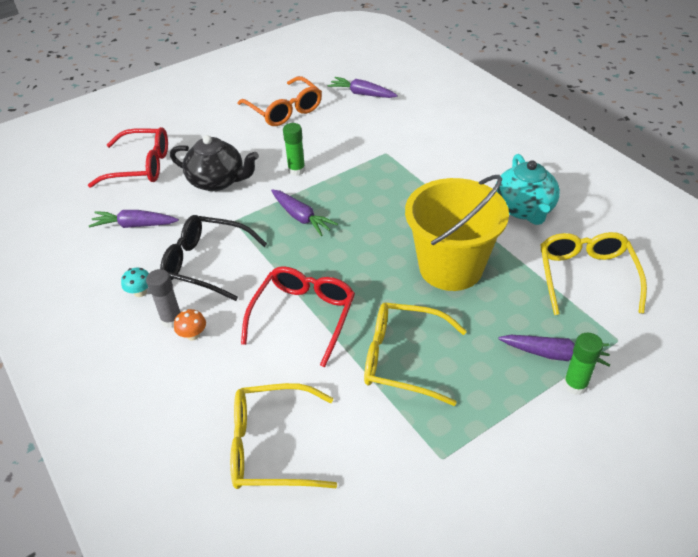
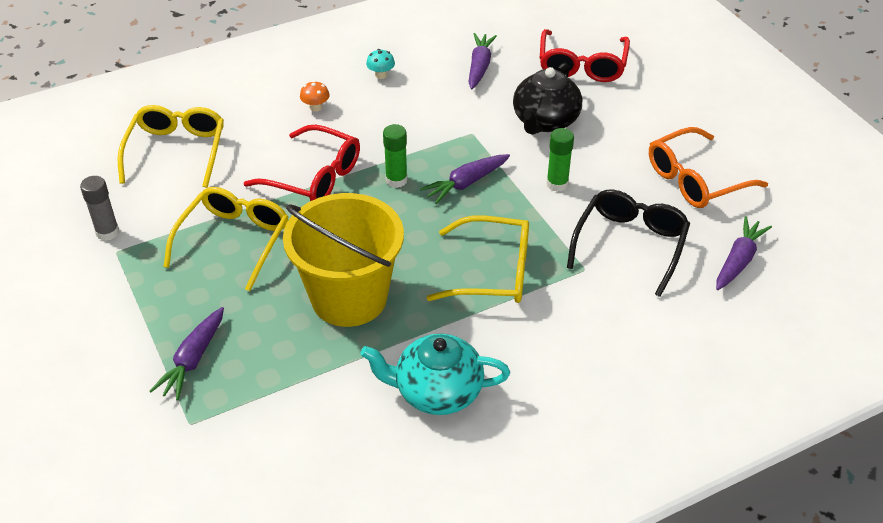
camera: 95 degrees right, 0 degrees up
grey glue stick [146,269,181,328] -> grey glue stick moved to [80,176,119,241]
black glasses [160,215,267,301] -> black glasses moved to [567,189,690,297]
yellow glasses [540,232,647,315] -> yellow glasses moved to [427,215,529,303]
green glue stick [563,333,603,395] -> green glue stick moved to [383,124,408,188]

